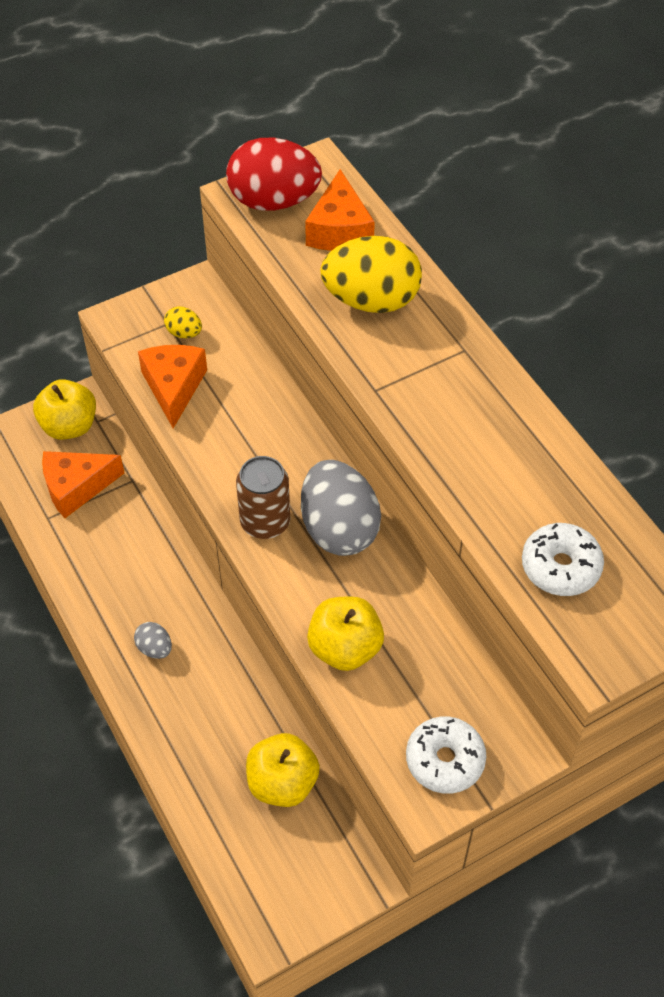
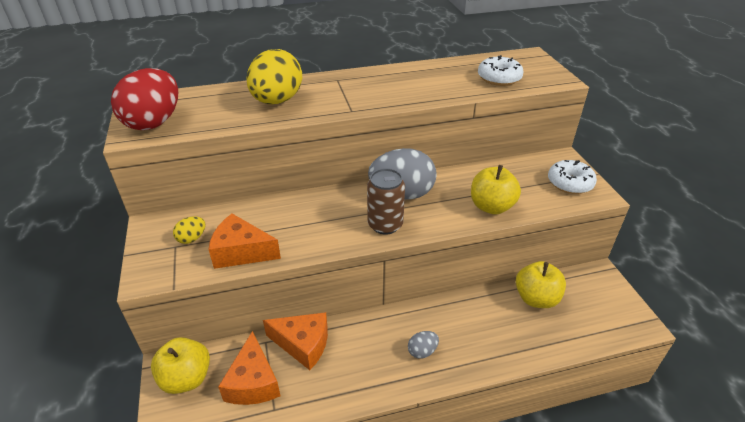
camera: 75 degrees left, 15 degrees down
orange cheese [305,169,375,251] -> orange cheese moved to [263,312,328,370]

